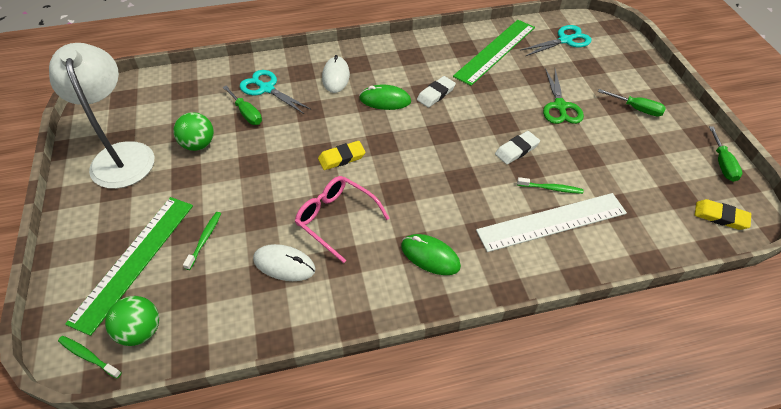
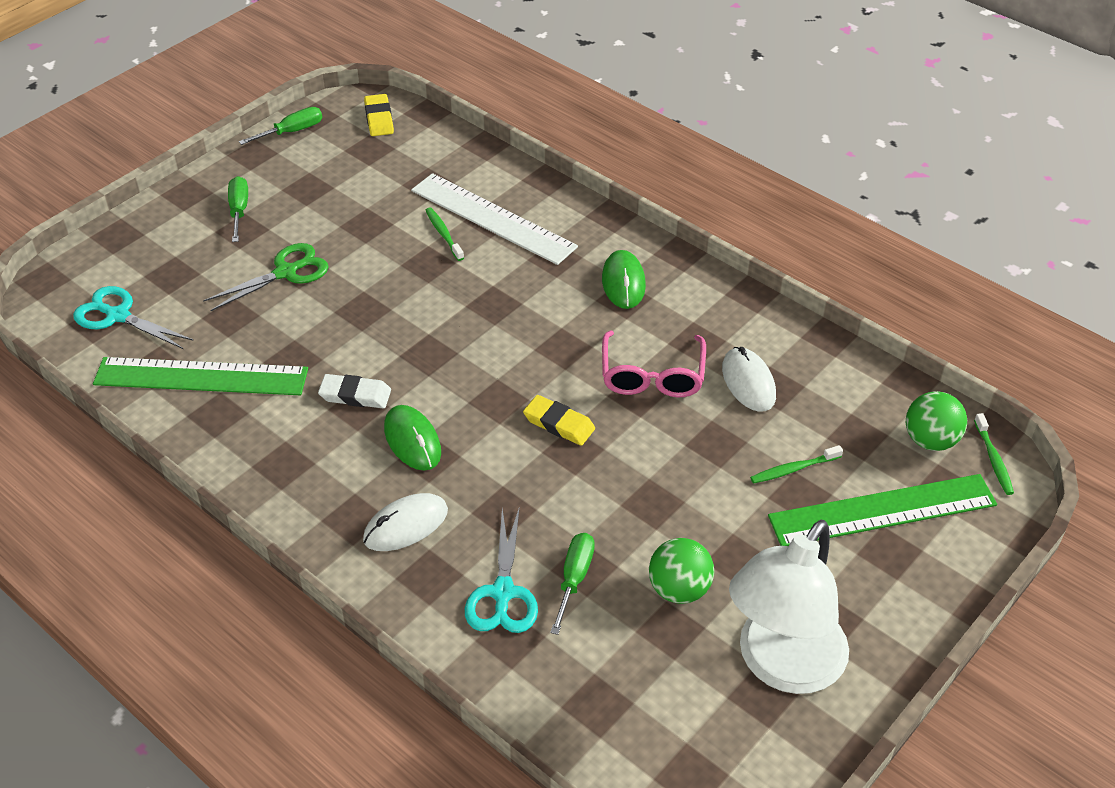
camera: 125 degrees left, 5 degrees down
white eraser [495,131,540,164] -> none

